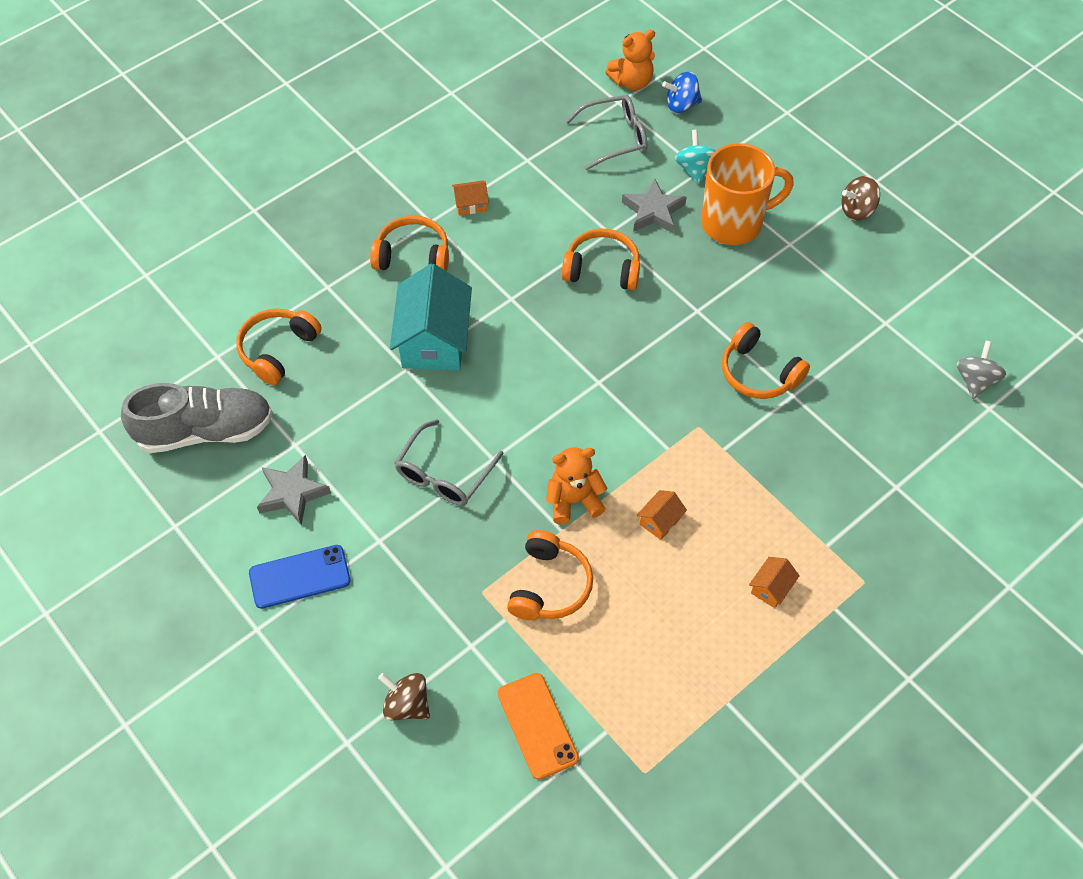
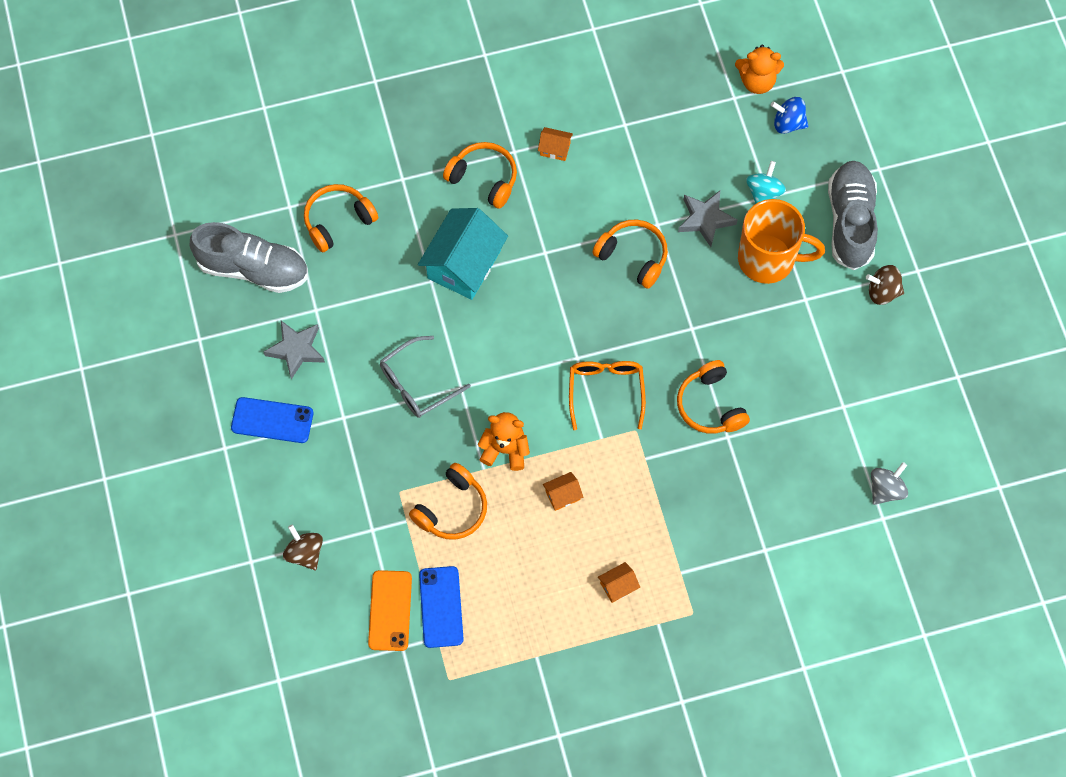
camera: 25 degrees right, 10 degrees up
grey glasses [566,95,647,170] -> none
none -> blue phone [419,566,463,648]
none -> orange glasses [569,361,646,430]
none -> grey shoe [828,161,878,270]

